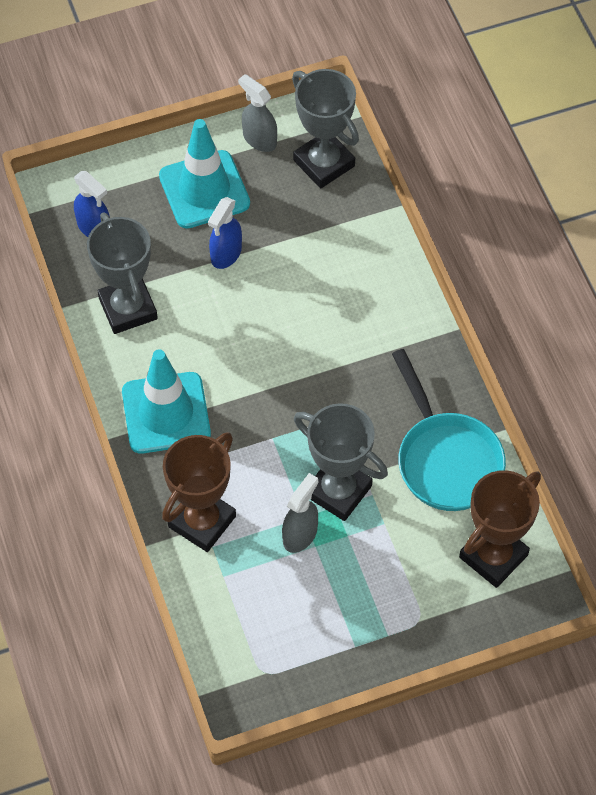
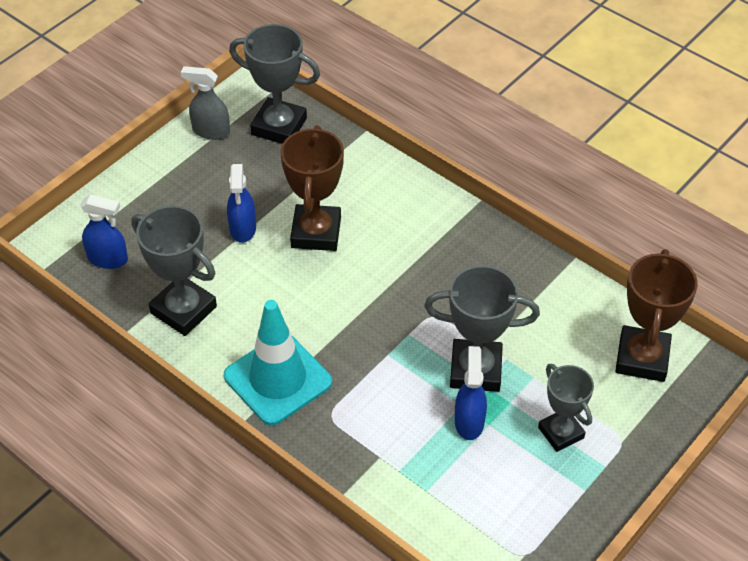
camera: 30 degrees left, 10 degrees down
turquoise traffic cone [159,119,250,229] -> none
brown trophy [162,432,236,552] -> brown trophy moved to [281,125,344,251]
grey spray bottle [282,473,318,553] -> blue spray bottle [455,346,487,440]
turquoise pan [392,349,506,511] -> none
none -> grey trophy [538,364,594,452]

